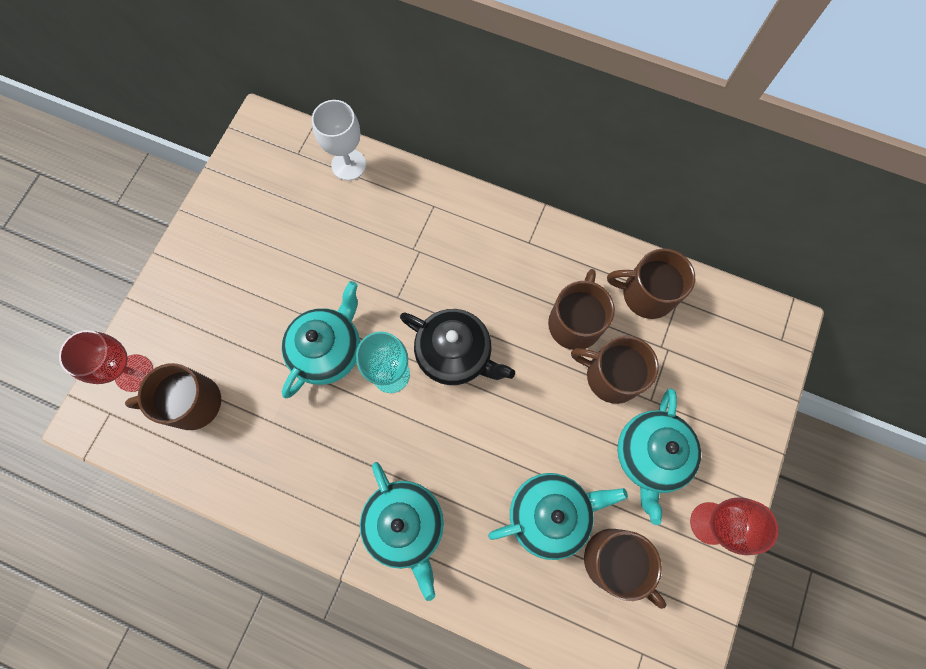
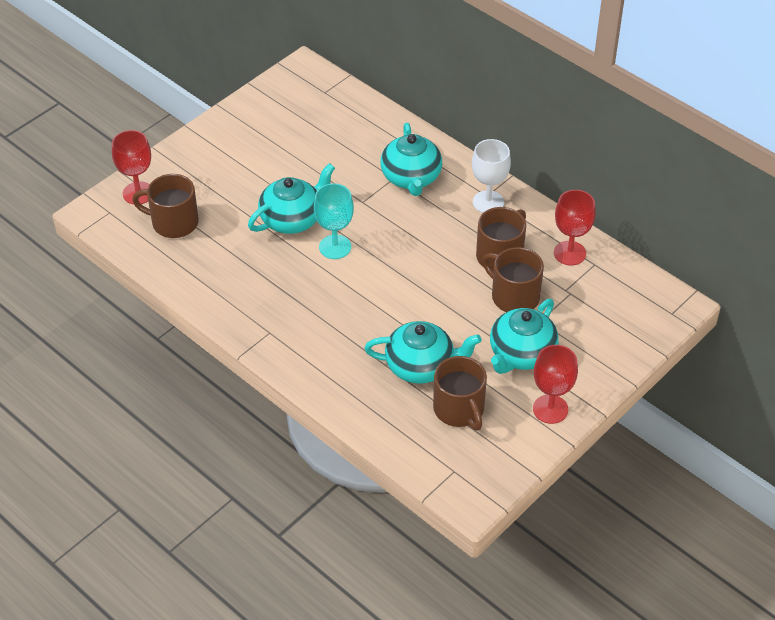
camera: 20 degrees right, 25 degrees down
white goblet [312,100,366,181] -> white goblet moved to [472,139,511,213]
turquoise teapot [360,462,444,601] -> turquoise teapot moved to [381,123,442,196]
black teapot [400,309,515,385] -> none
brown mug [607,248,695,319] -> red goblet [554,190,596,265]

